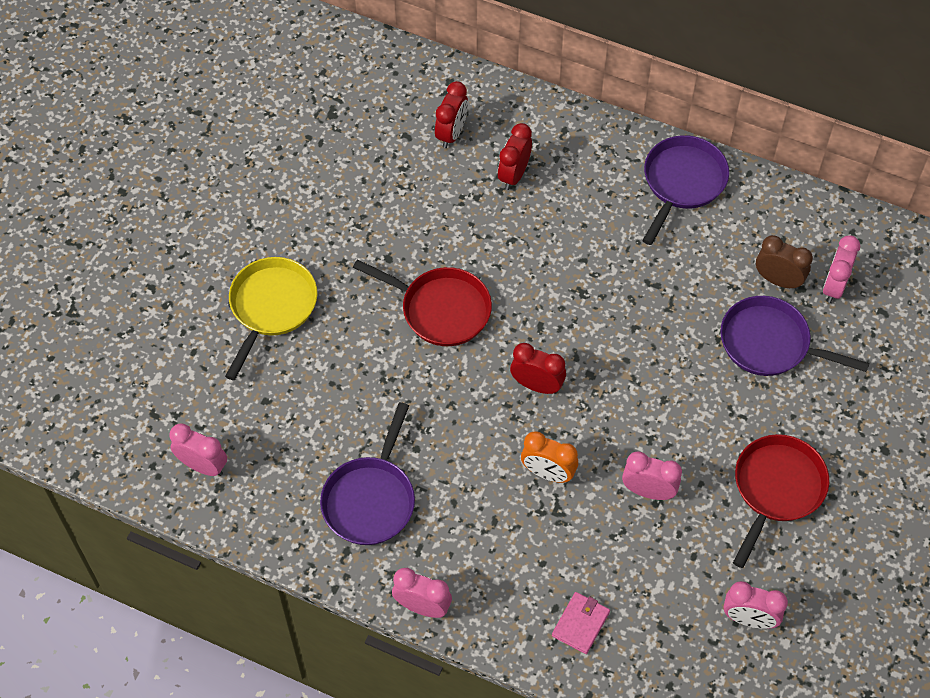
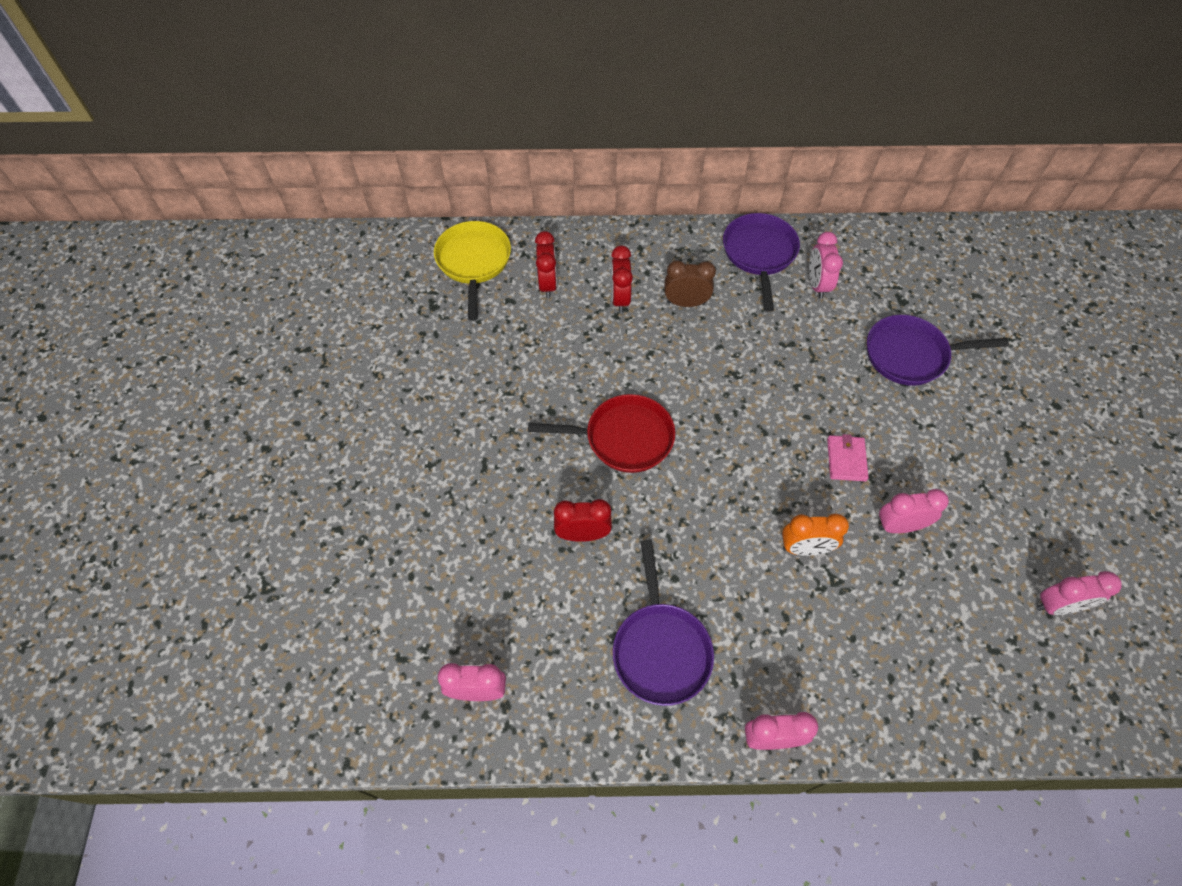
camera: 25 degrees left, 0 degrees up
yellow pan [225,257,317,380] -> yellow pan moved to [434,221,511,321]
red clock [510,343,566,394] -> red clock moved to [554,499,612,542]
pink wallet [552,592,610,654] -> pink wallet moved to [827,434,869,481]
red pan [733,434,829,568] -> none
brown clock [756,235,813,289] -> brown clock moved to [664,260,716,307]
pink clock [823,235,860,303] -> pink clock moved to [809,232,843,299]

